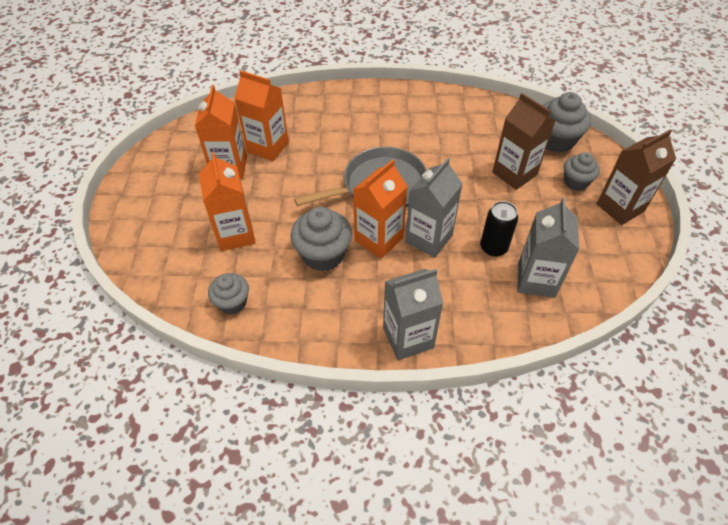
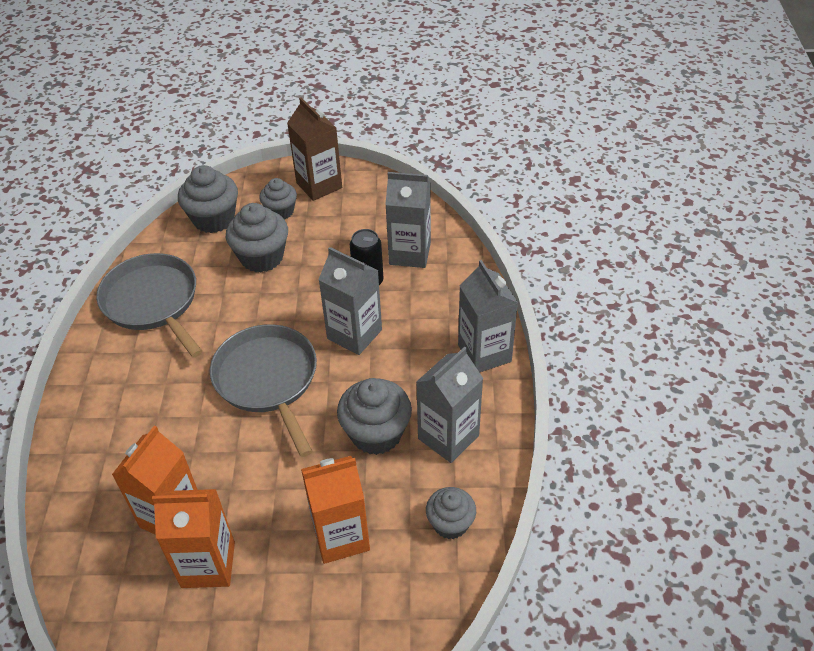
camera: 90 degrees left, 5 degrees down
orange carton [353,159,408,259] -> none
brown carton [492,93,556,190] -> grey cupcake [226,203,288,272]
none -> grey pan [96,253,203,358]
none -> grey carton [416,347,483,463]

